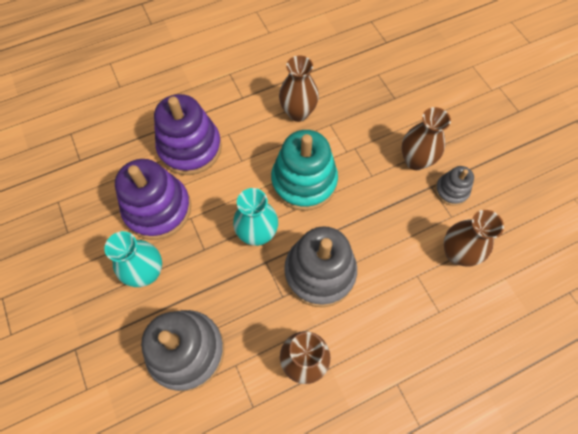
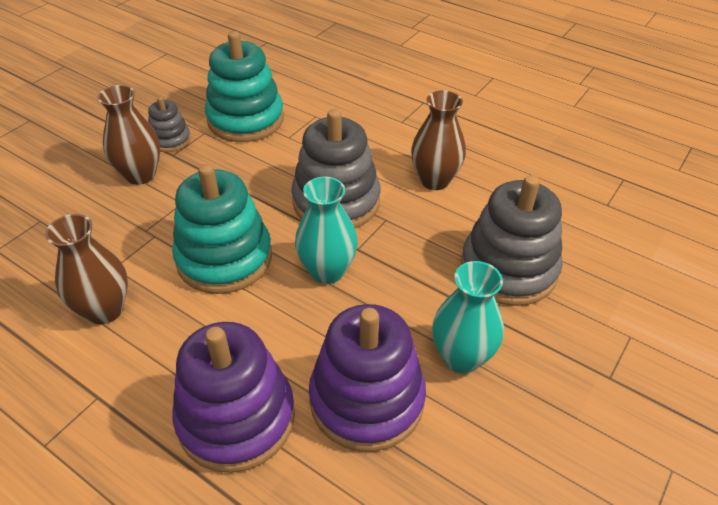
camera: 120 degrees left, 20 degrees down
brown vase [444,210,504,266] -> turquoise stacking toy [205,31,284,142]

